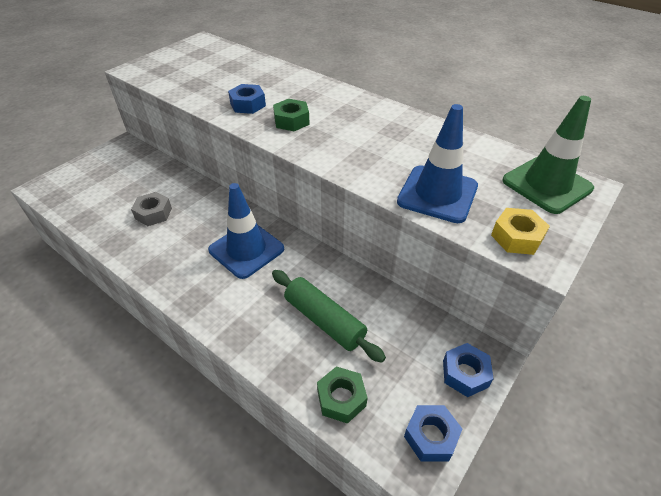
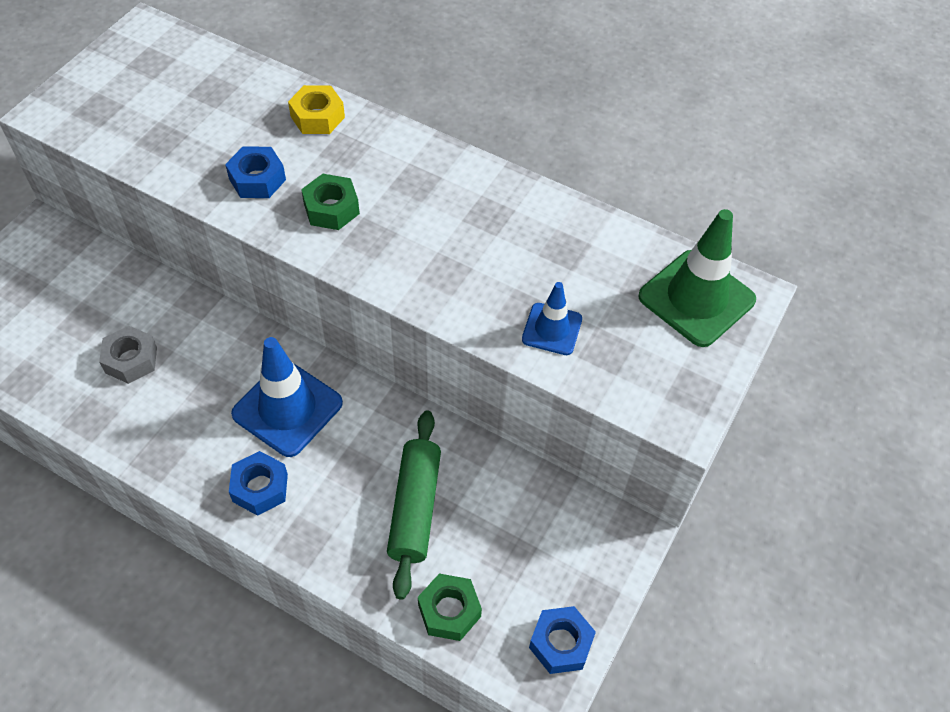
camera: 10 degrees left, 10 degrees up
green rolling pin [272,270,386,363] -> green rolling pin turned 60 degrees clockwise [387,410,441,600]
blue traffic cone [397,104,478,223] -> blue traffic cone [522,282,582,355], size x0.57
blue nut [443,343,494,397] -> blue nut moved to [229,451,288,516]
yellow nut [491,208,550,255] -> yellow nut moved to [288,85,345,134]

